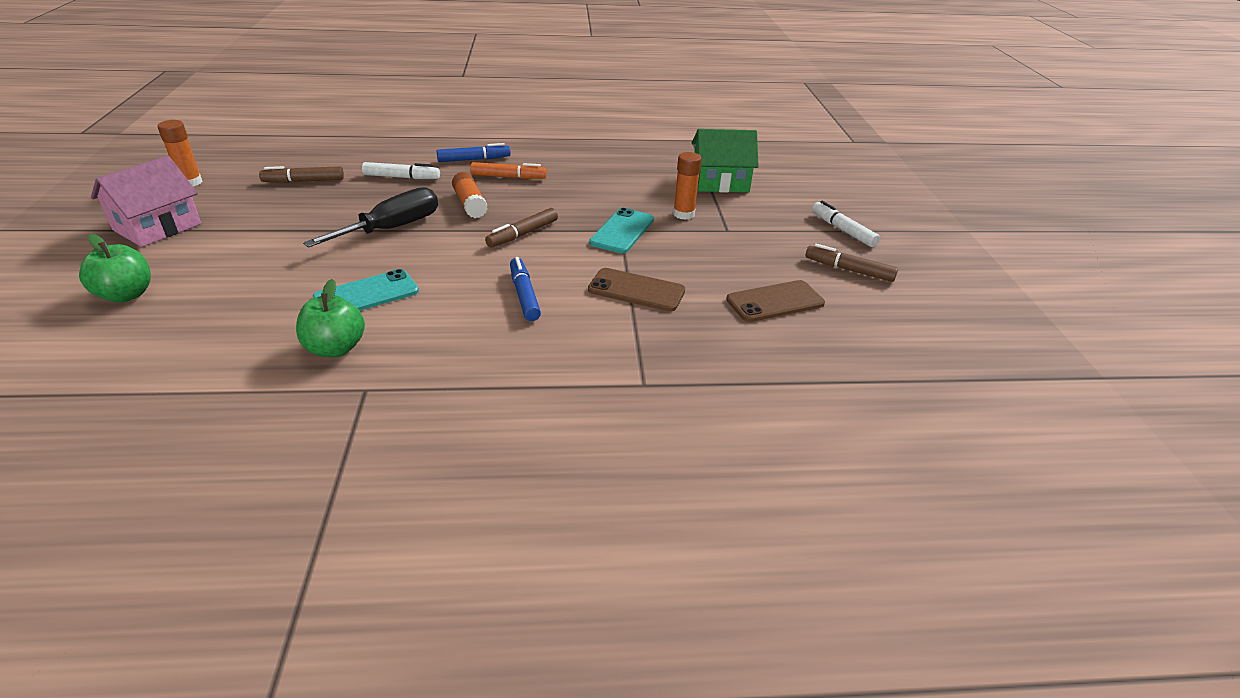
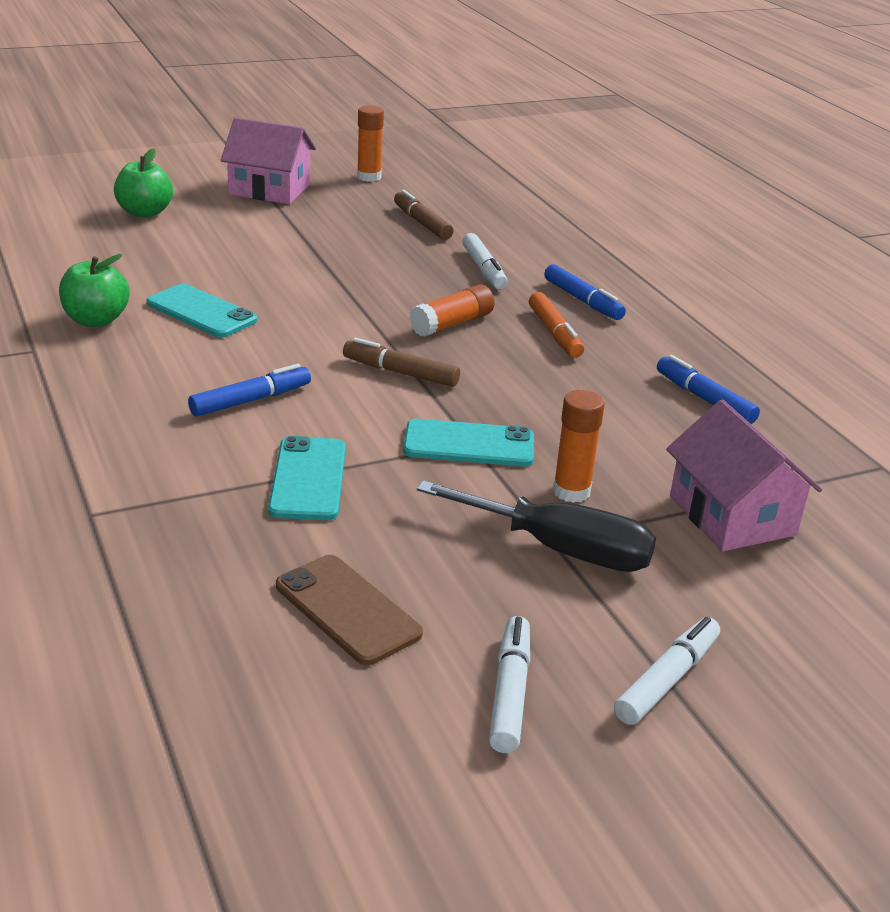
camera: 70 degrees right, 5 degrees down
black screwdriver [303,187,438,248] -> black screwdriver moved to [417,480,656,572]
brown phone [588,268,685,311] -> turquoise phone [268,436,346,520]
green house [692,129,759,193] -> pink house [666,400,822,551]
brown marker [806,244,898,282] -> white marker [489,616,530,753]
none -> blue marker [657,355,760,424]

